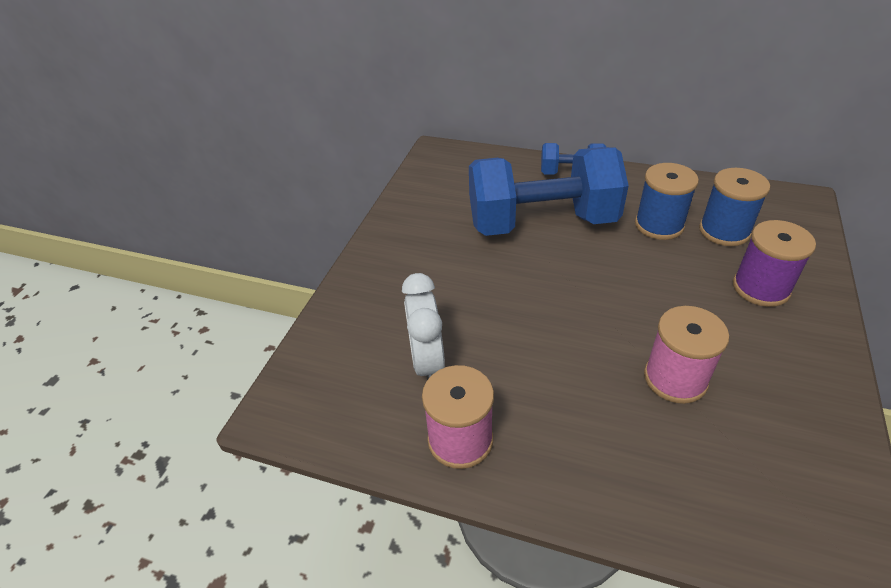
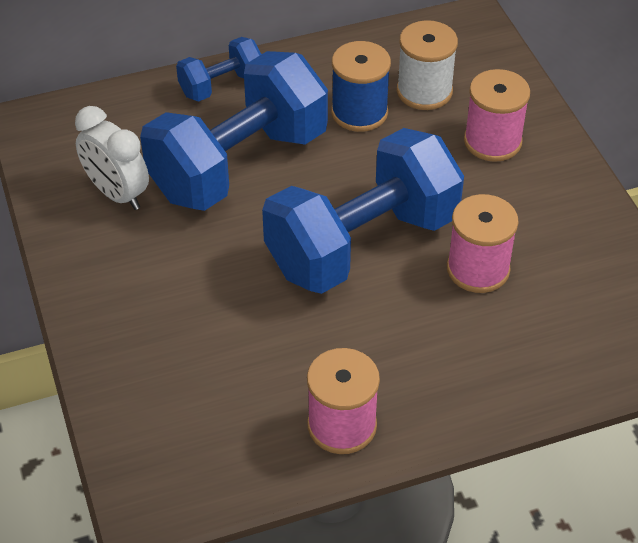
camera: 40 degrees left, 5 degrees up
white clock [402,273,445,380] -> white clock moved to [75,106,149,210]
blue spool [699,168,770,246] -> white spool [397,20,458,110]
purple spool [733,220,816,307] -> pink spool [464,69,530,162]
none -> blue dumbbell [262,128,464,294]

